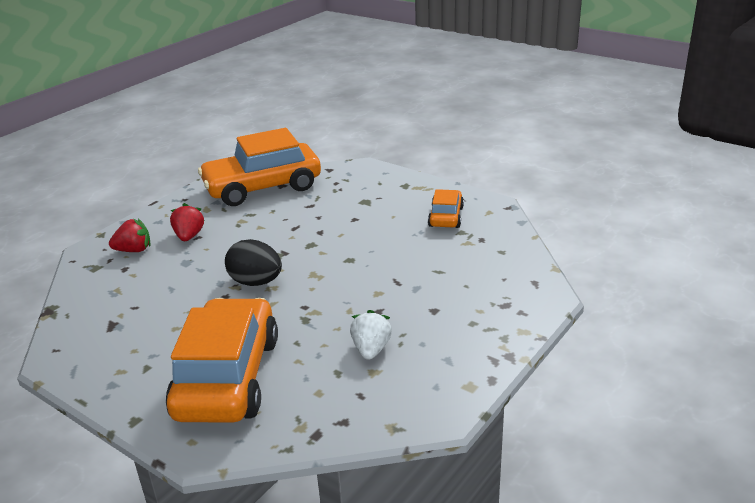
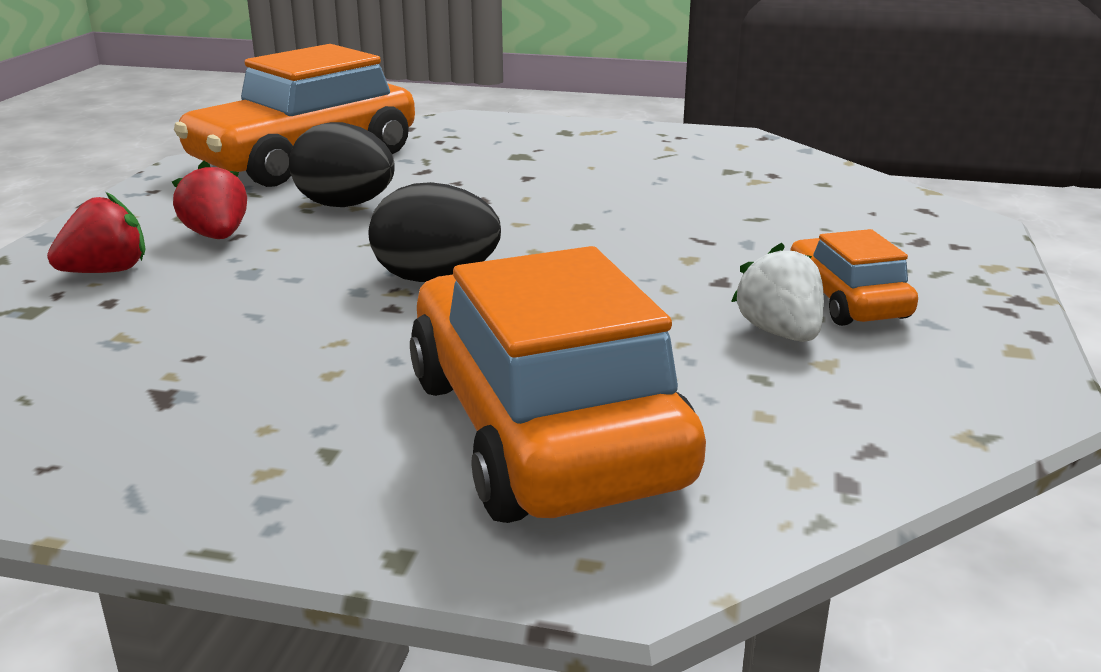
camera: 25 degrees left, 5 degrees down
orange car [428,189,464,228] -> orange car moved to [790,229,918,326]
none -> black egg [289,122,395,207]

